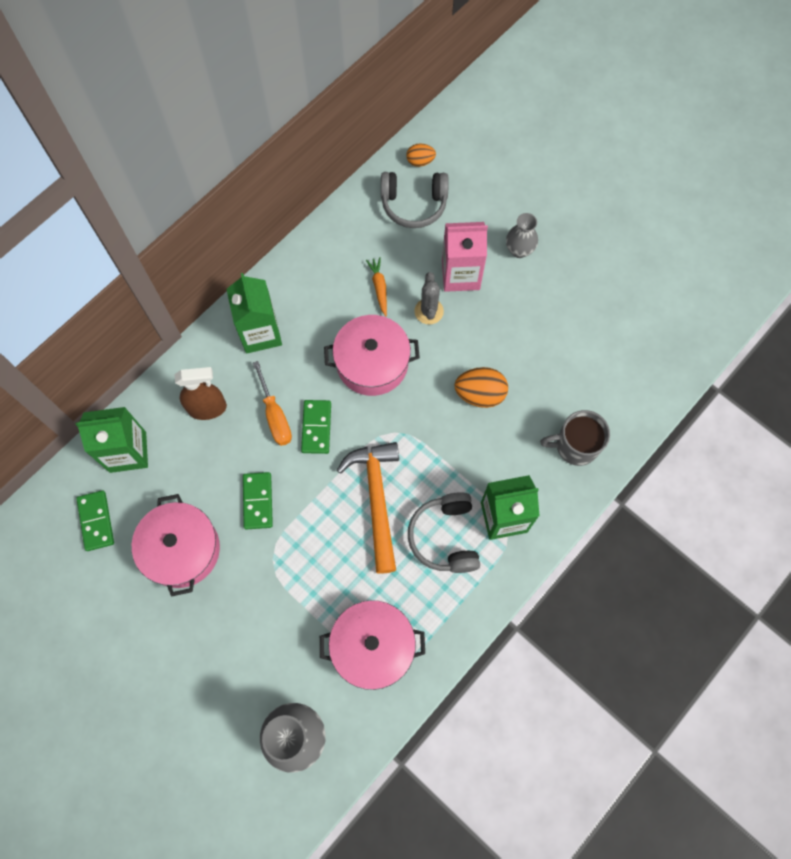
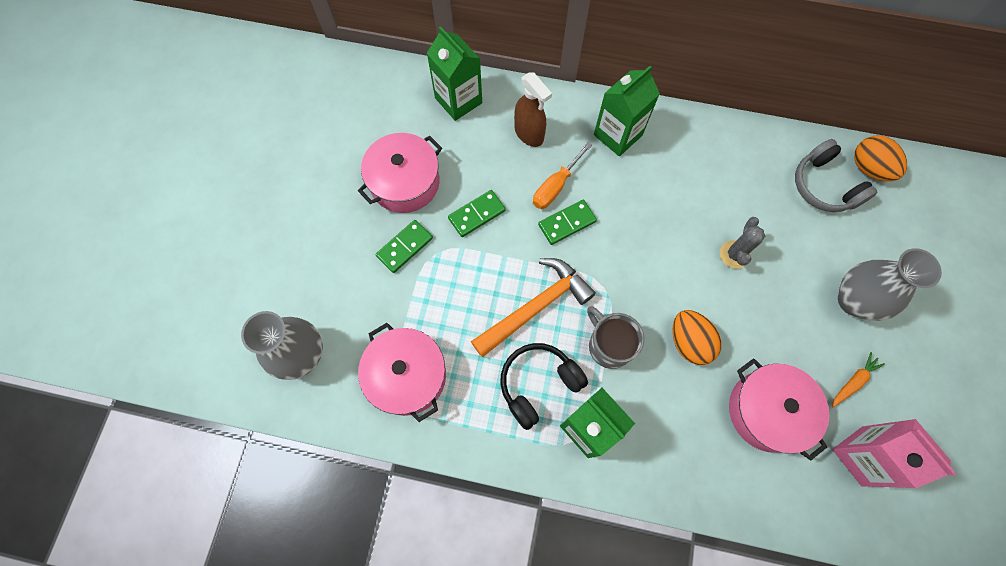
camera: 60 degrees right, 0 degrees up
green domino [76,490,114,551] -> green domino moved to [376,220,433,273]
pink pot [324,315,420,396] -> pink pot moved to [729,358,829,460]
orange carrot [366,257,387,316] -> orange carrot moved to [832,352,885,407]
orange egg [406,144,436,167] -> orange egg [854,135,907,181], size x1.65
grey headphones [408,492,480,573] -> black headphones [500,343,588,430]
grey cactus [414,272,444,325] -> grey cactus turned 45 degrees counterclockwise [720,217,765,269]
pink carton [442,222,488,292] -> pink carton moved to [832,419,956,488]
grey vase [506,213,538,258] -> grey vase [838,248,942,321], size x1.68
grey mug [540,410,610,466] -> grey mug moved to [587,306,645,369]

